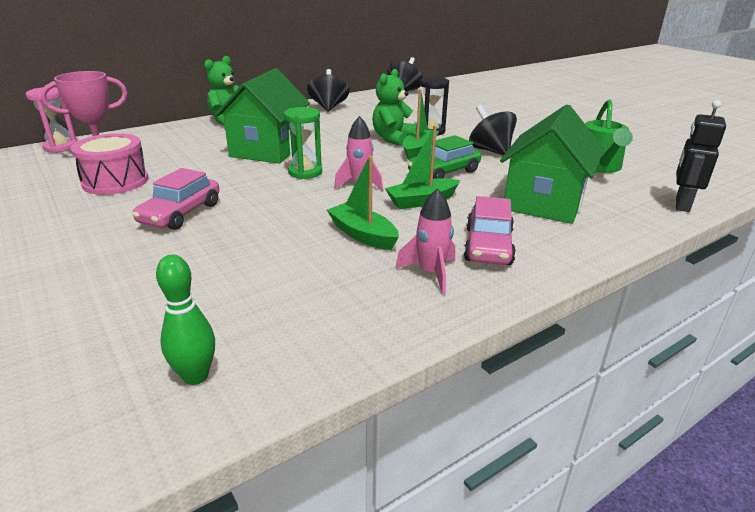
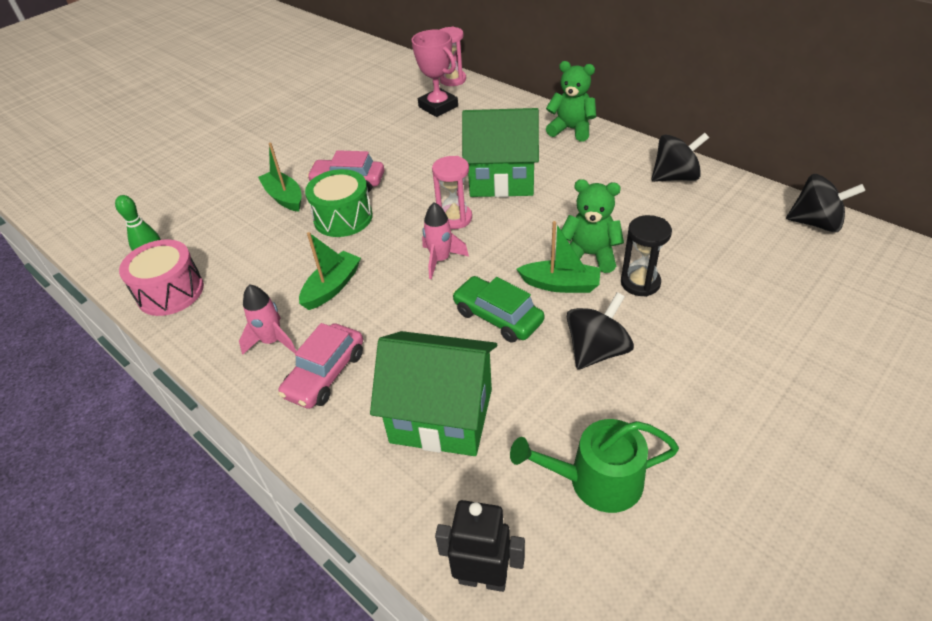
camera: 80 degrees right, 15 degrees up
pink drum [71,133,148,195] -> pink drum moved to [119,239,204,316]
green hourglass [284,107,322,179] -> pink hourglass [432,156,472,229]
green boat [385,125,460,209] -> green boat moved to [258,143,302,212]
pink car [464,196,516,265] -> pink car turned 60 degrees counterclockwise [278,323,363,409]
none -> green drum [305,169,373,237]

